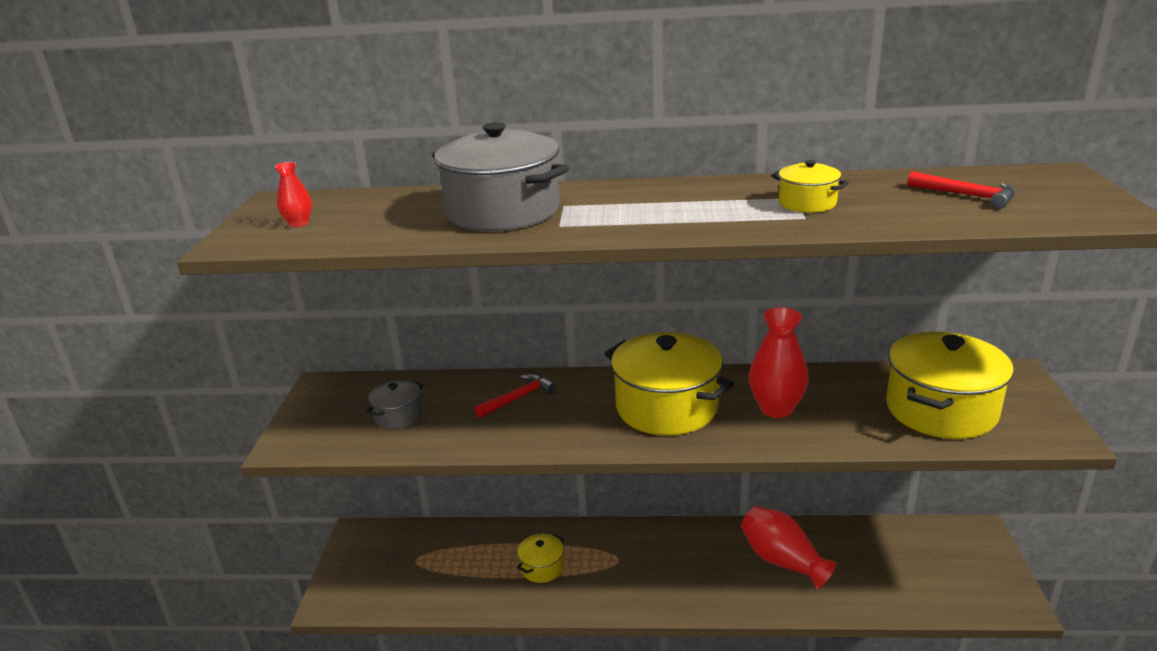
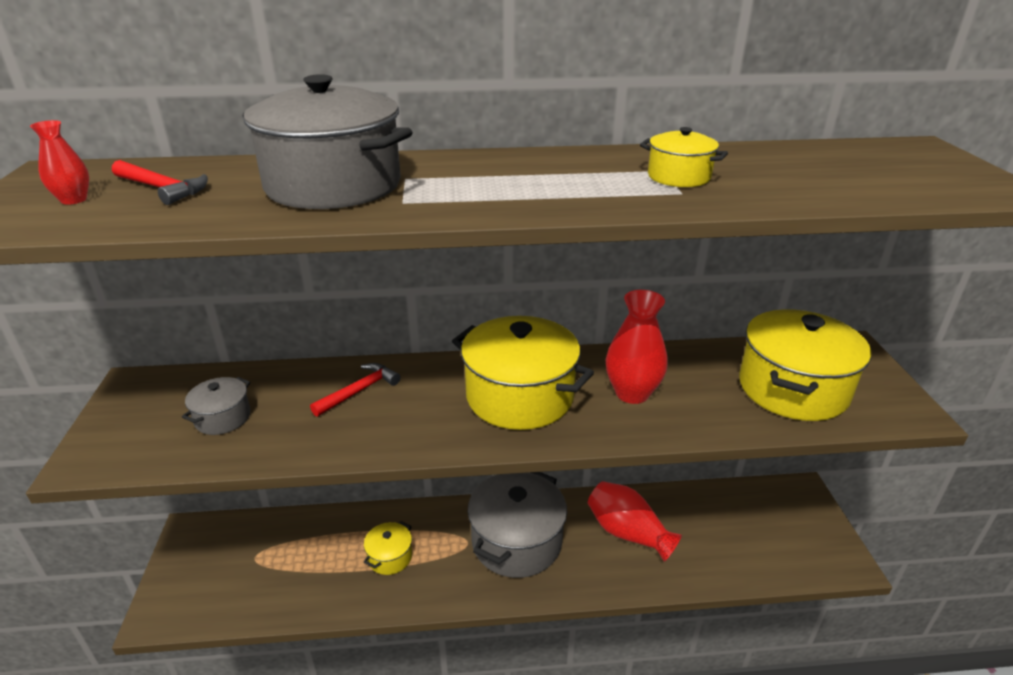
camera: 10 degrees left, 5 degrees up
red hammer [907,171,1015,209] -> red hammer moved to [112,160,208,205]
none -> grey pot [467,472,567,578]

